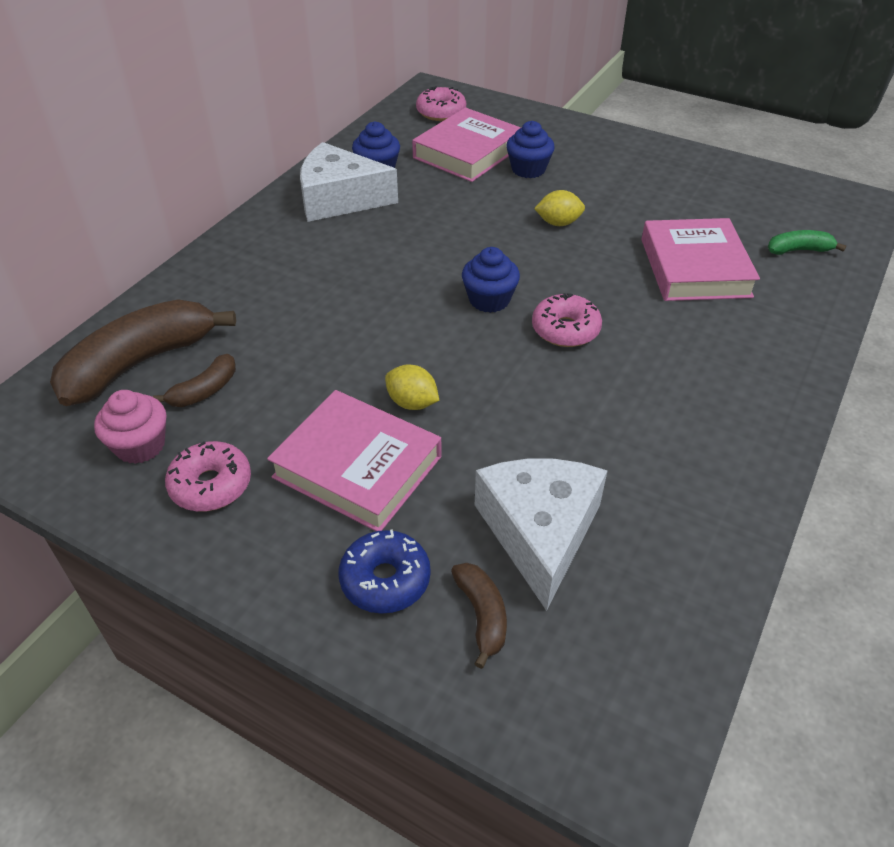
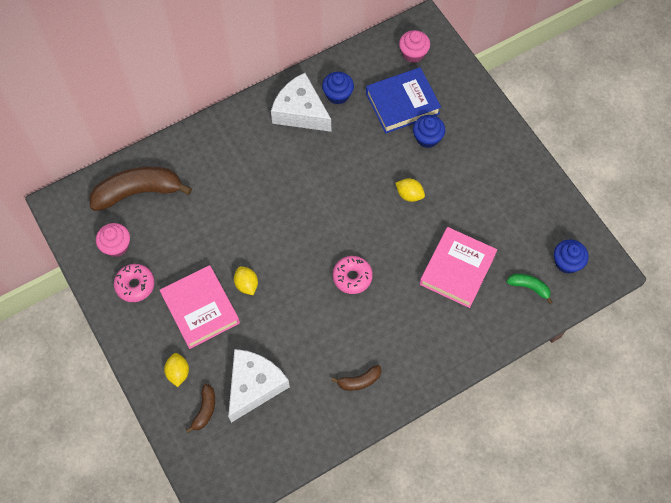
camera: 30 degrees right, 20 degrees up
brown banana [153,354,236,407] -> brown banana moved to [331,365,382,391]
blue donut [339,529,431,614] -> yellow lemon [164,353,189,387]
pink book [412,107,521,182] -> blue book [366,67,441,133]
pink donut [416,86,466,121] -> pink cupcake [399,30,430,63]
blue cupcake [462,247,520,313] -> blue cupcake moved to [554,239,588,274]

